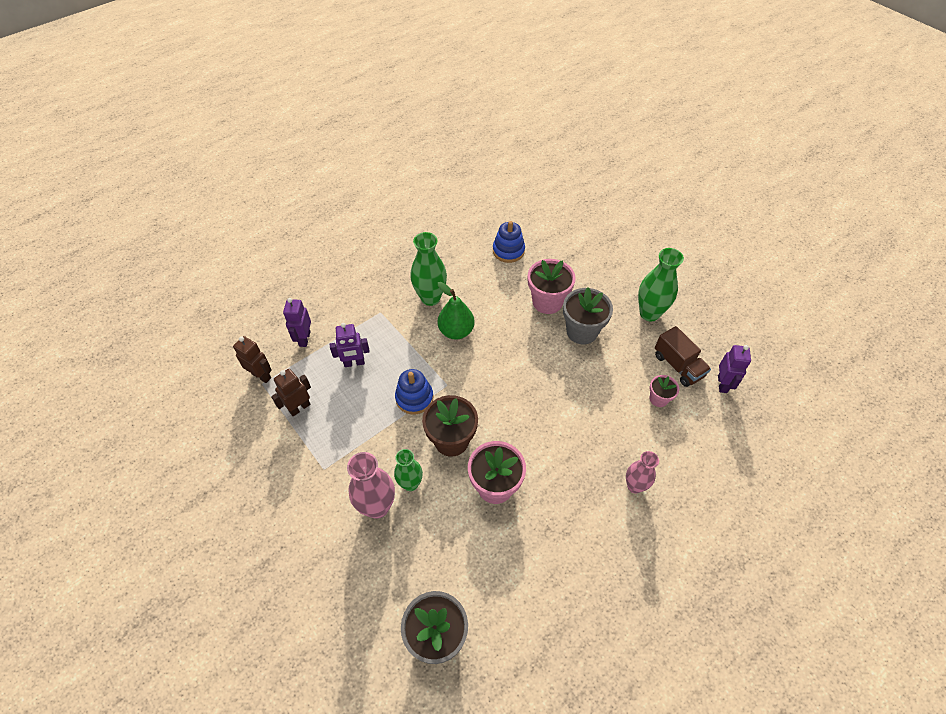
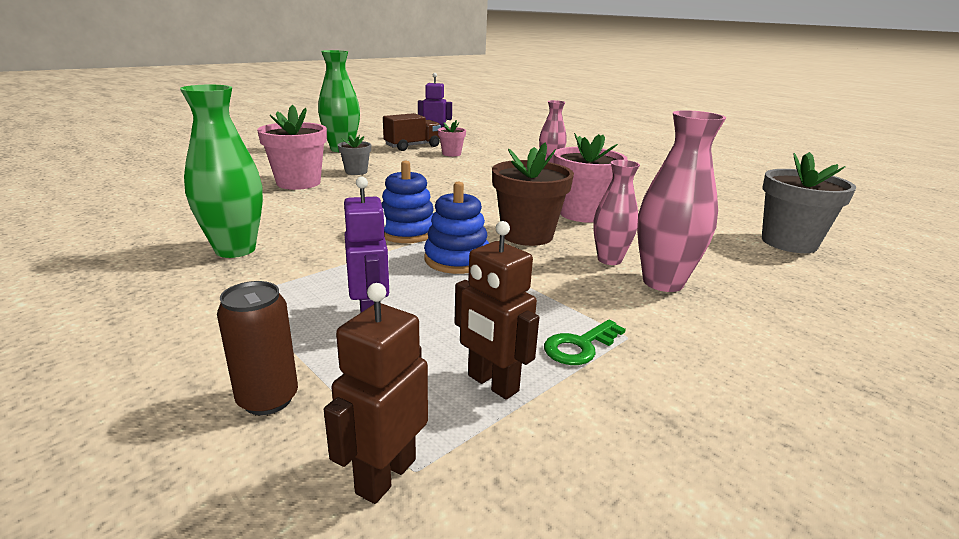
camera: 95 degrees left, 30 degrees down
purple robot [283,298,311,347] -> brown can [217,281,298,415]
green vase [394,449,423,491] -> pink vase [593,160,640,265]
green pear [437,282,475,340] -> none
blue stacking toy [493,221,525,263] -> blue stacking toy moved to [381,161,434,243]
grey flower pot [563,287,613,345] -> grey flower pot [338,134,371,175], size x0.55
none -> green key [544,320,626,365]

